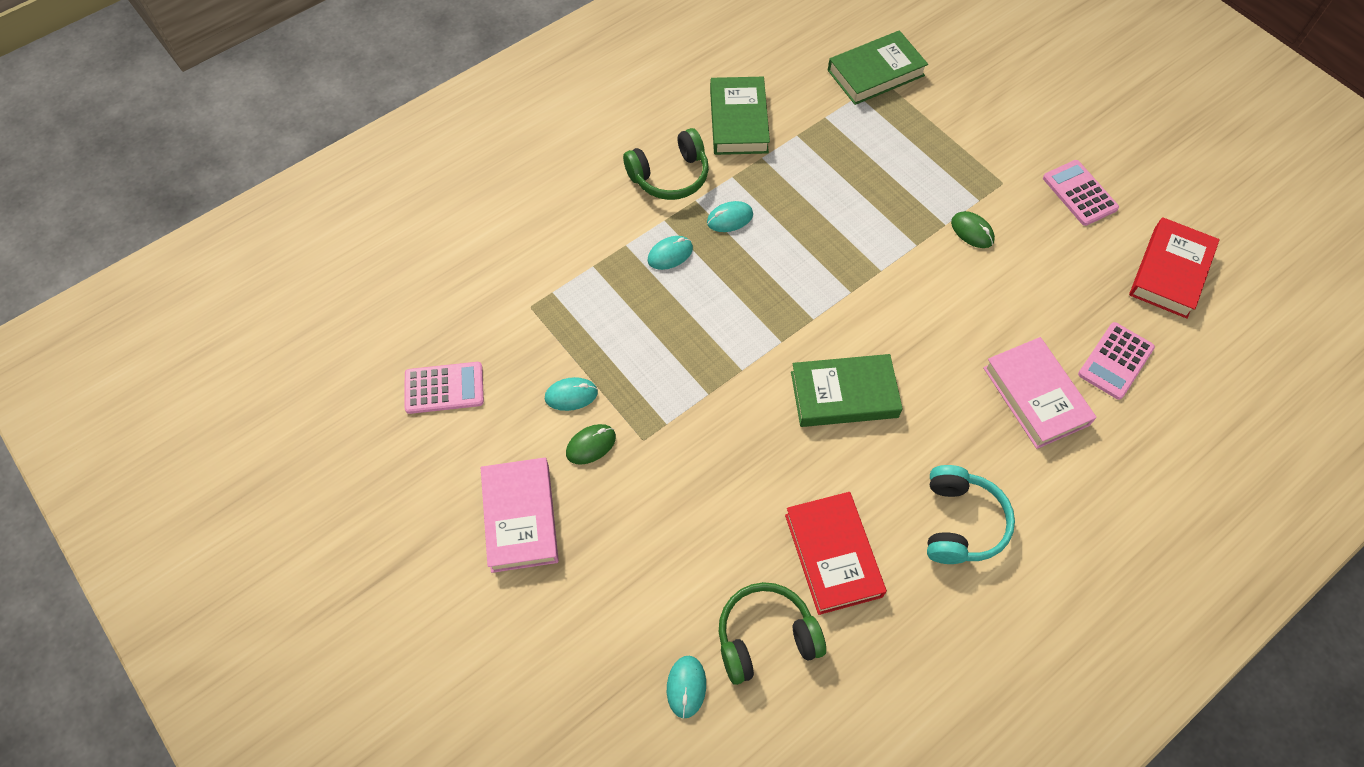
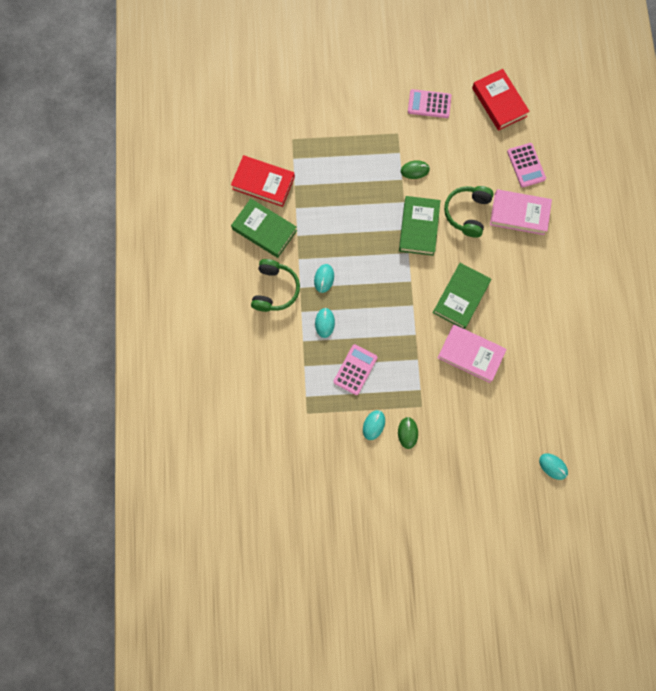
camera: 55 degrees left, 15 degrees up
pink calculator [405,362,484,414] -> pink calculator moved to [333,344,378,395]
pink book [481,457,559,573] -> pink book moved to [438,325,507,383]
green headphones [719,582,826,685] -> green headphones moved to [444,186,493,238]
red book [785,492,887,615] -> red book moved to [231,155,295,207]
green book [828,30,928,105] -> green book moved to [399,196,441,256]
turquoise headphones [927,465,1015,564] -> none

